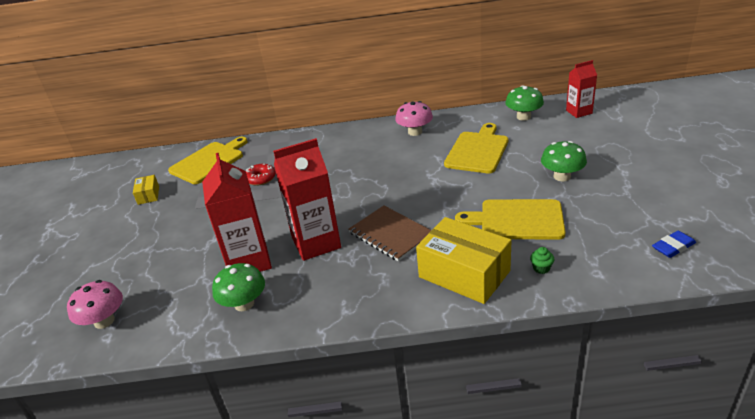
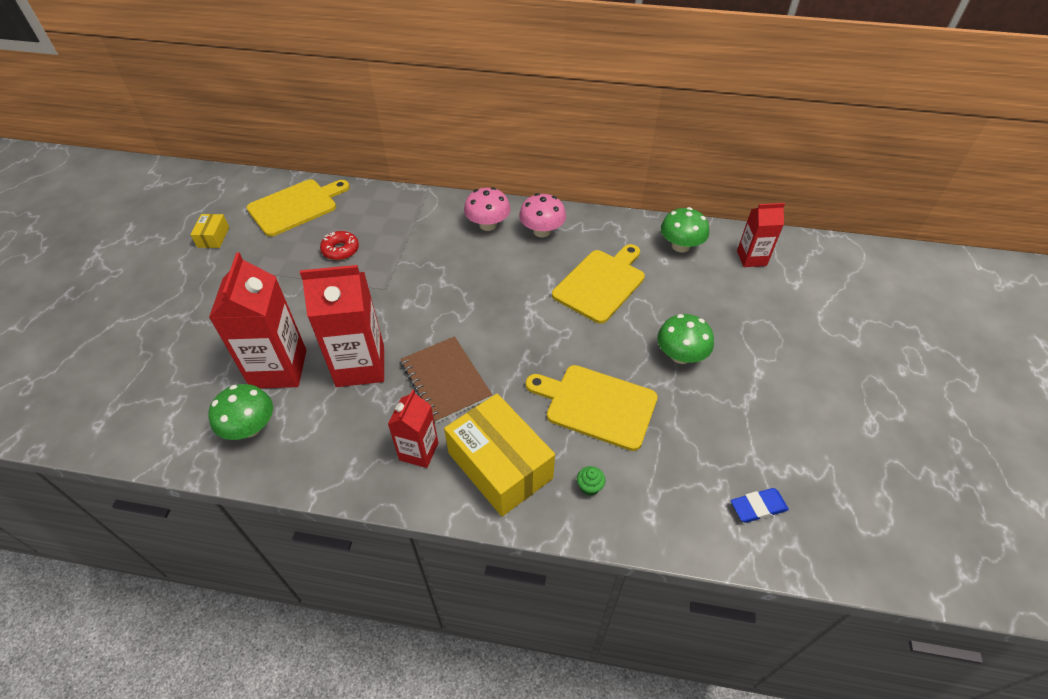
camera: 10 degrees right, 15 degrees up
pink mushroom [67,280,123,329] -> pink mushroom moved to [464,187,511,231]
none -> red carton [388,390,438,468]

